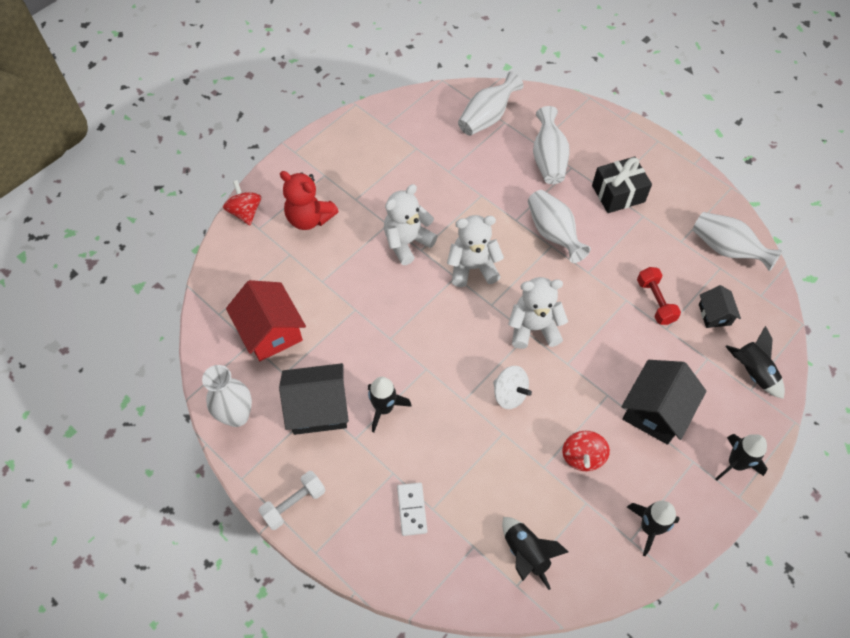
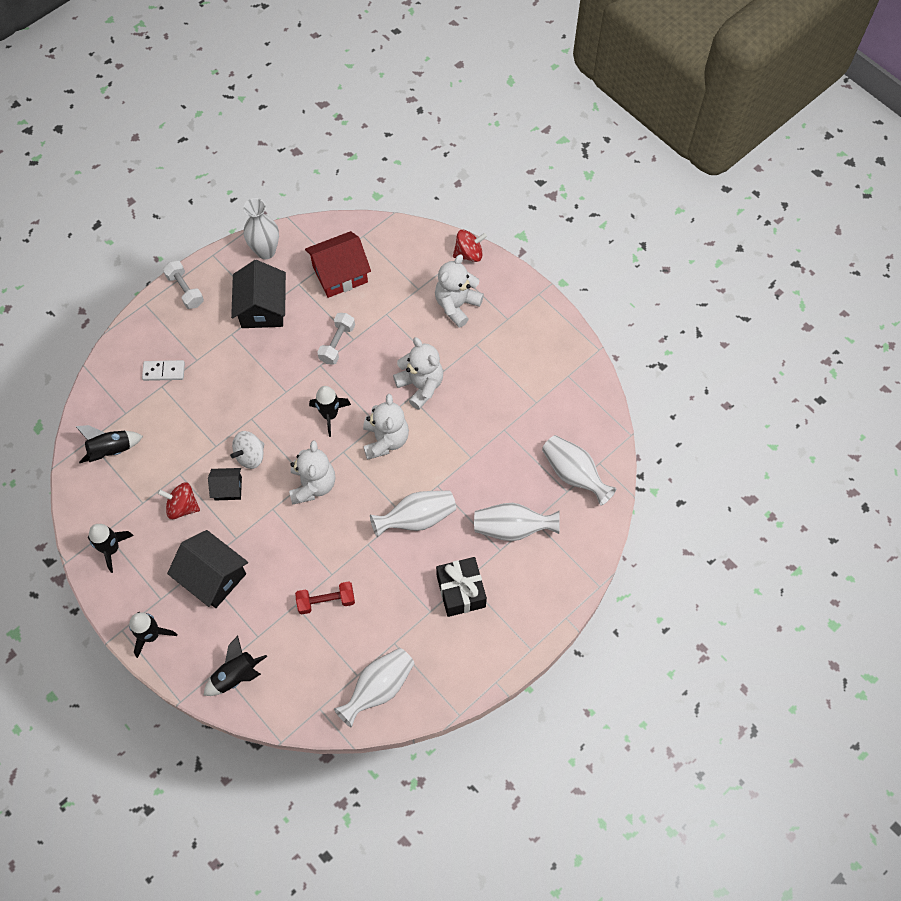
camera: 95 degrees right, 5 degrees up
red teddy bear [280,171,338,230] -> white teddy bear [435,254,484,328]
black rocket [368,377,412,432] -> black rocket moved to [309,386,351,437]
black house [699,285,741,328] -> black house moved to [208,468,242,501]
none -> white dumbbell [317,313,355,365]

